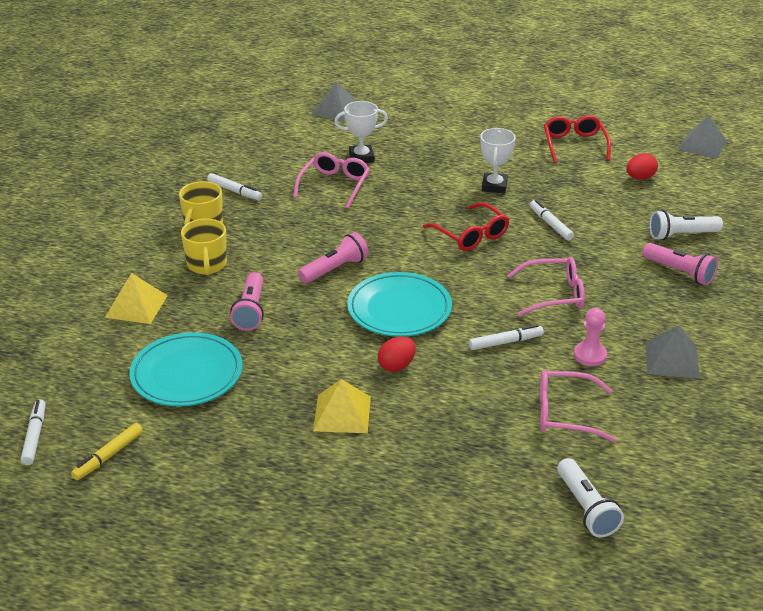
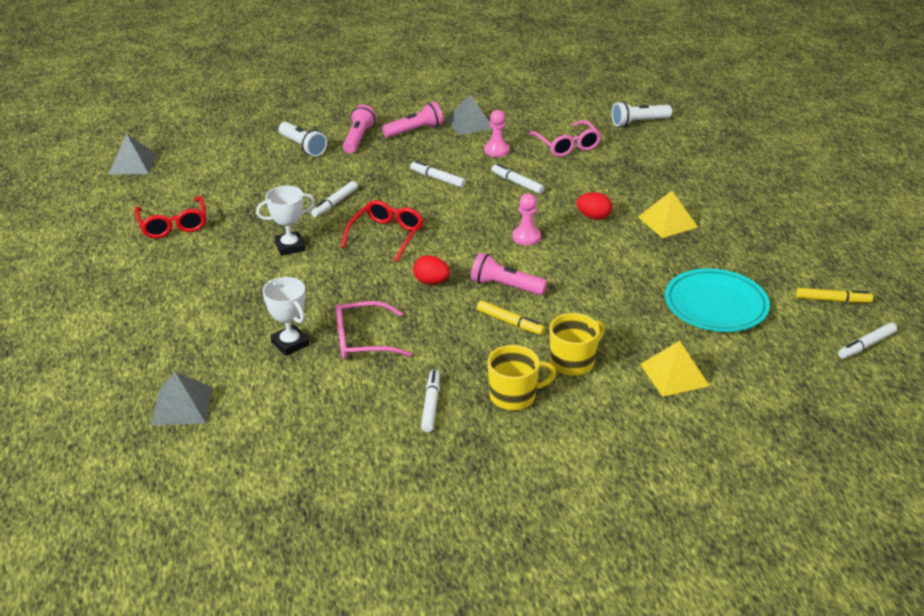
camera: 120 degrees left, 0 degrees up
pink flashlight [230,272,264,331] -> pink flashlight moved to [382,102,443,138]
turquoise plate [347,272,452,337] -> pink pawn [512,194,541,245]
pink glasses [507,257,585,316] -> white marker [410,161,466,188]
red glasses [544,115,611,163] -> red glasses turned 75 degrees counterclockwise [134,196,206,238]
white flashlight [557,458,624,537] -> white flashlight turned 150 degrees counterclockwise [611,101,672,127]
red egg [627,153,658,180] -> red egg moved to [413,255,450,285]
none -> yellow marker [477,300,545,335]

